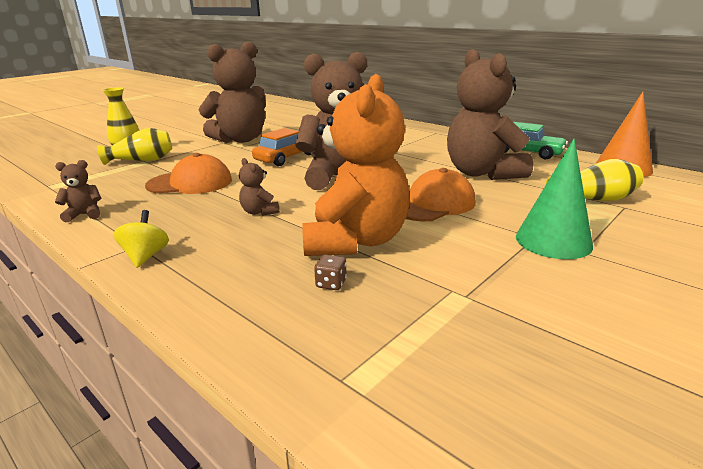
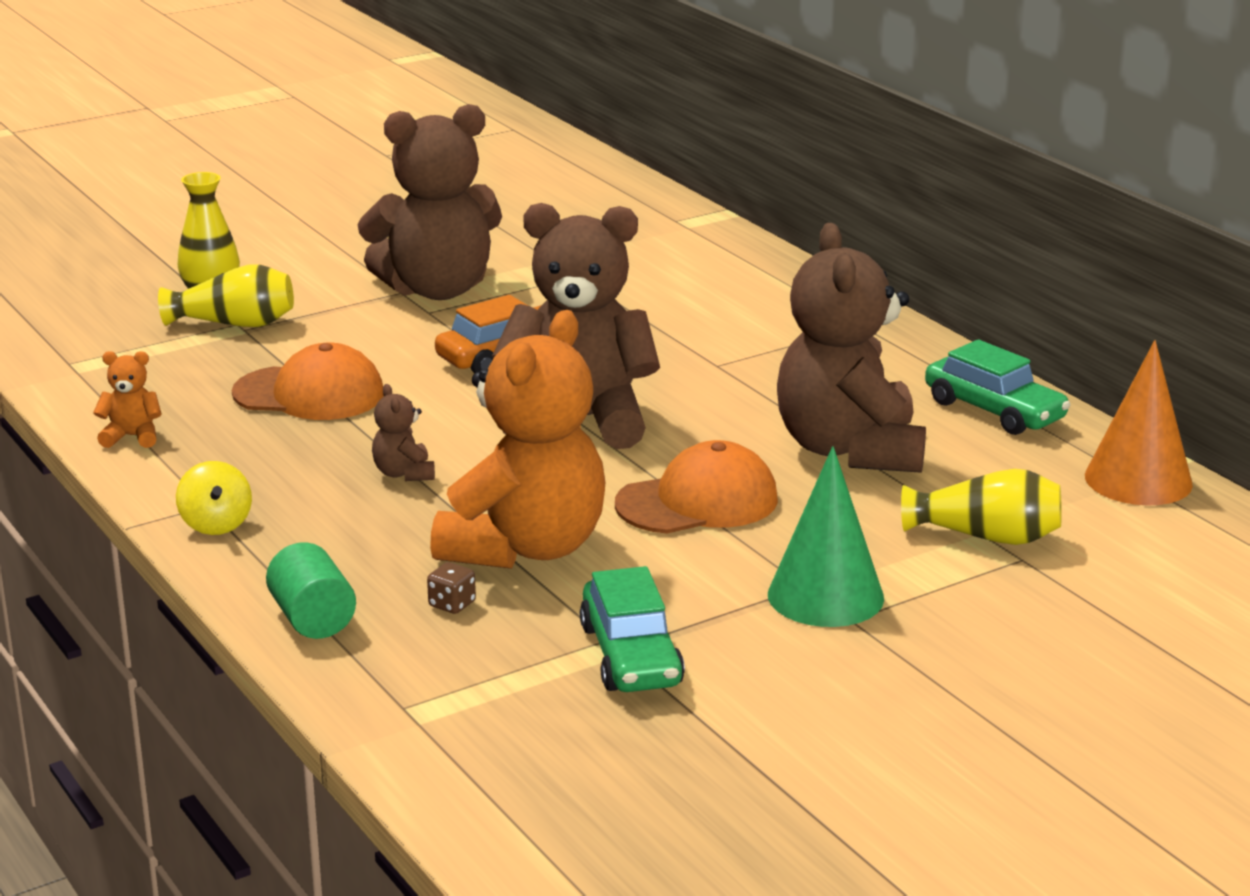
camera: 15 degrees right, 0 degrees up
brown teddy bear [55,160,101,222] -> orange teddy bear [93,351,162,448]
yellow spinning top [113,210,169,268] -> yellow spinning top turned 150 degrees clockwise [176,461,252,535]
none -> green cylinder [266,542,356,639]
none -> green car [580,566,685,692]

